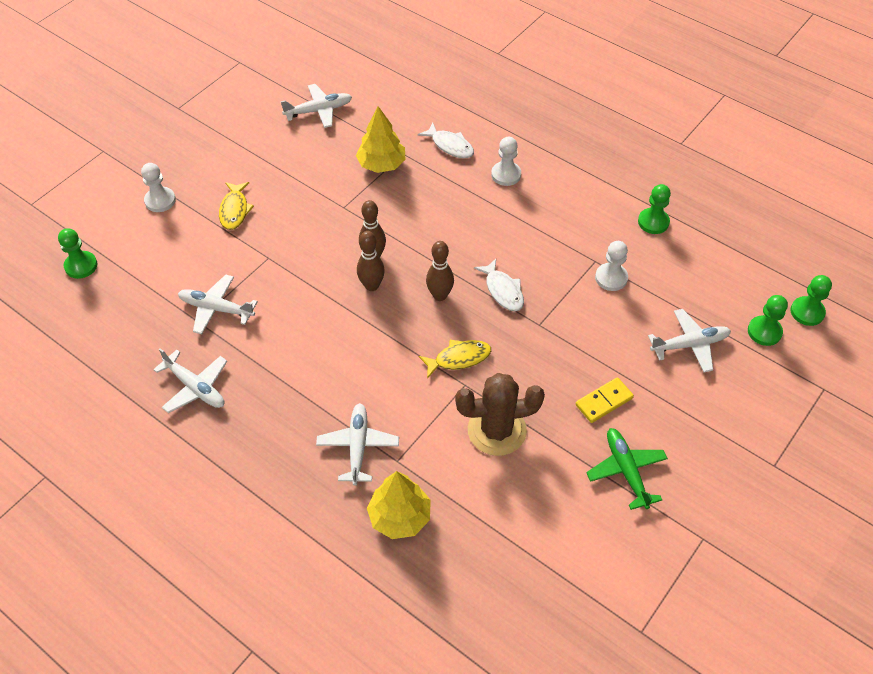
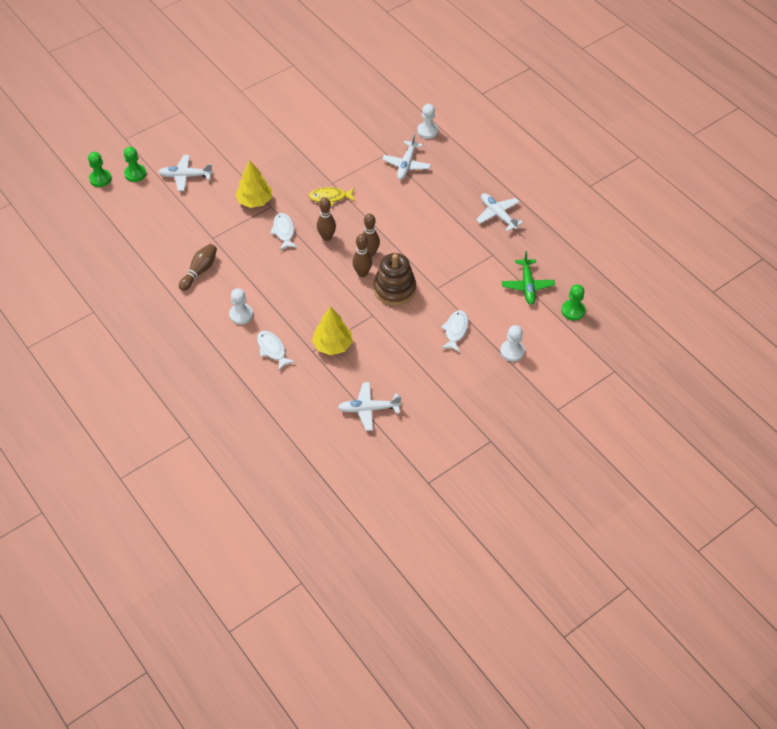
camera: 165 degrees left, 0 degrees up
white plane [178,274,258,334] -> none
yellow fish [219,182,254,230] -> white fish [441,310,469,352]
yellow tree [367,471,431,539] -> yellow tree moved to [235,160,272,208]
brown cactus [455,373,545,456] -> none
yellow domino [576,377,634,423] -> none
green plane [586,428,668,510] -> green plane moved to [502,251,555,305]
white pawn [595,241,628,291] -> white pawn moved to [417,104,438,139]
green pawn [638,184,671,234] -> none
none -> brown bowling pin [179,244,217,291]
none -> brown stacking toy [374,253,416,306]

